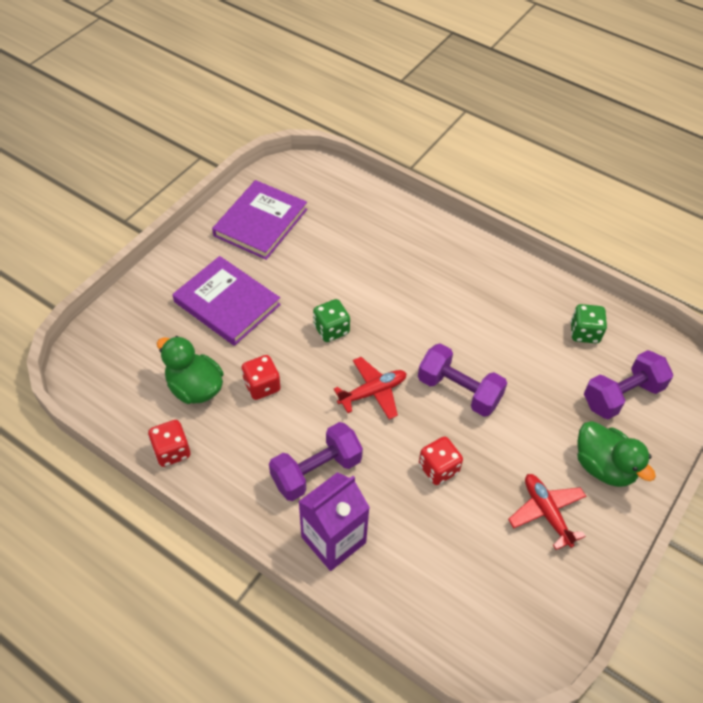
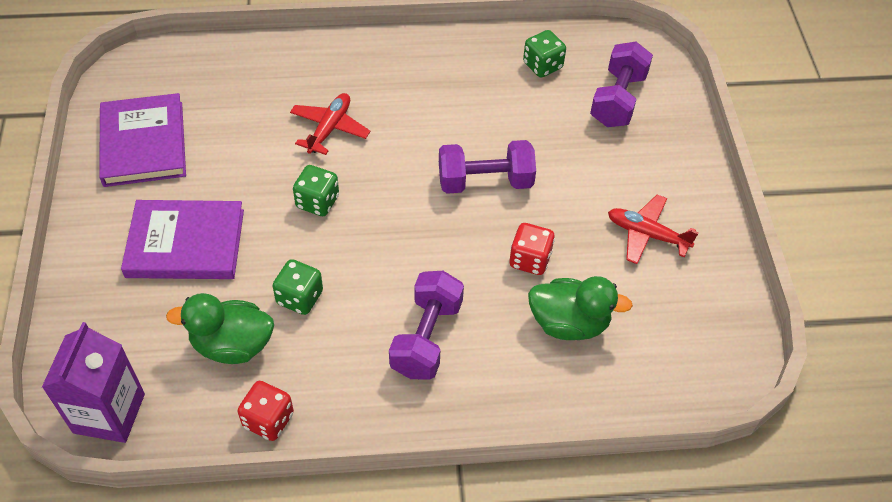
camera: 40 degrees left, 0 degrees up
red dice [241,355,281,400] -> green dice [272,259,323,315]
purple carton [298,472,370,571] -> purple carton moved to [41,322,145,443]
red plane [334,357,407,420] -> red plane moved to [290,93,370,155]
green duck [577,421,656,487] -> green duck moved to [528,276,633,340]

